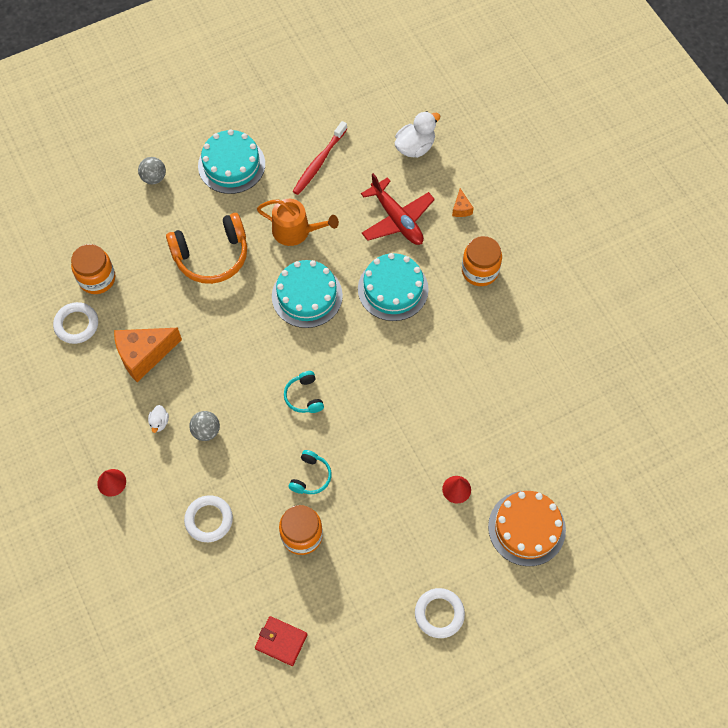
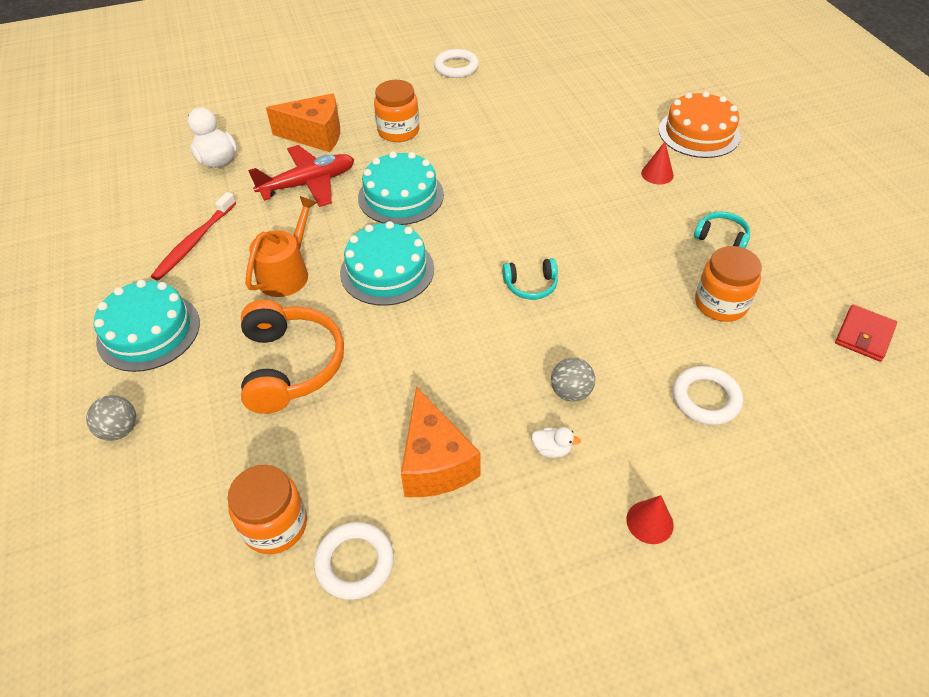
camera: 80 degrees left, 15 degrees down
turquoise headphones [288,450,332,494] -> turquoise headphones moved to [694,211,750,249]
red toothbrush [293,121,347,195] -> red toothbrush turned 75 degrees clockwise [151,192,236,281]
white ring [415,588,465,638] -> white ring moved to [434,49,479,78]
orange cheese [452,188,474,217] -> orange cheese [266,93,340,152], size x2.21

